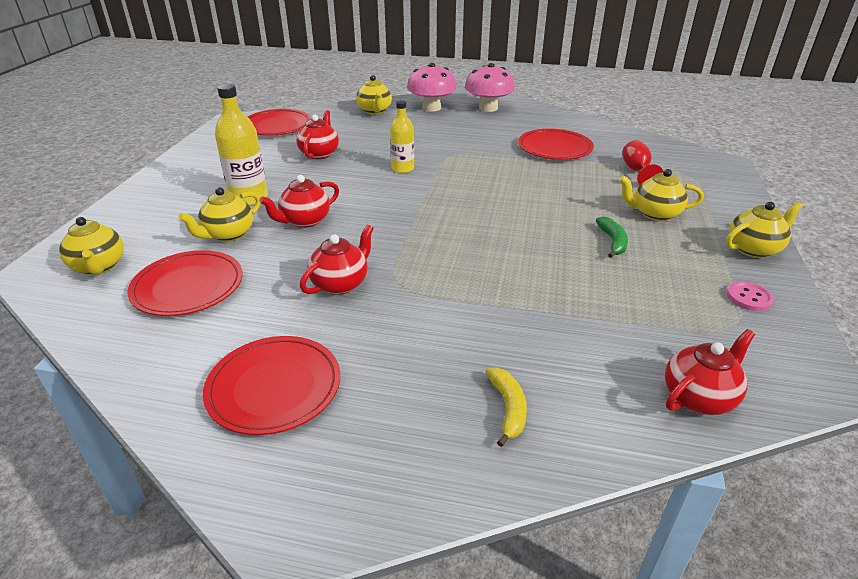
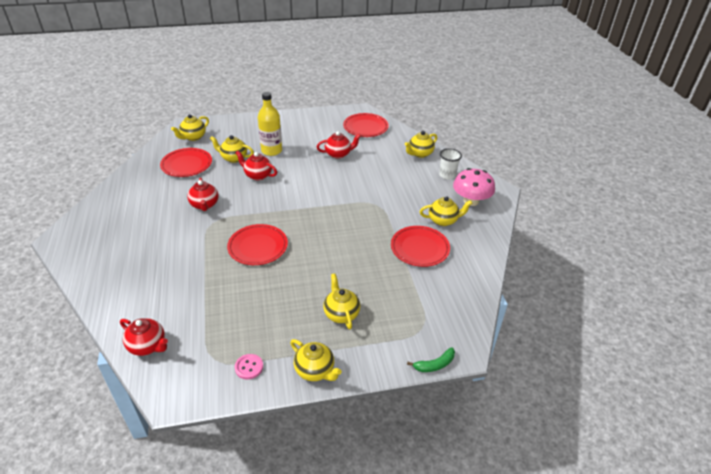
camera: 65 degrees right, 5 degrees up
red plate [203,336,340,435] -> red plate moved to [227,224,288,265]
red teapot [300,224,374,295] -> red teapot turned 60 degrees clockwise [187,178,218,211]
yellow bottle [390,100,414,173] -> none
pink mushroom [407,63,457,112] -> white cup [439,148,462,179]
yellow banana [486,367,527,447] -> none
green banana [596,217,628,258] -> green banana moved to [407,347,455,372]
red goblet [622,140,663,185] -> none
none -> yellow teapot [420,196,472,226]

